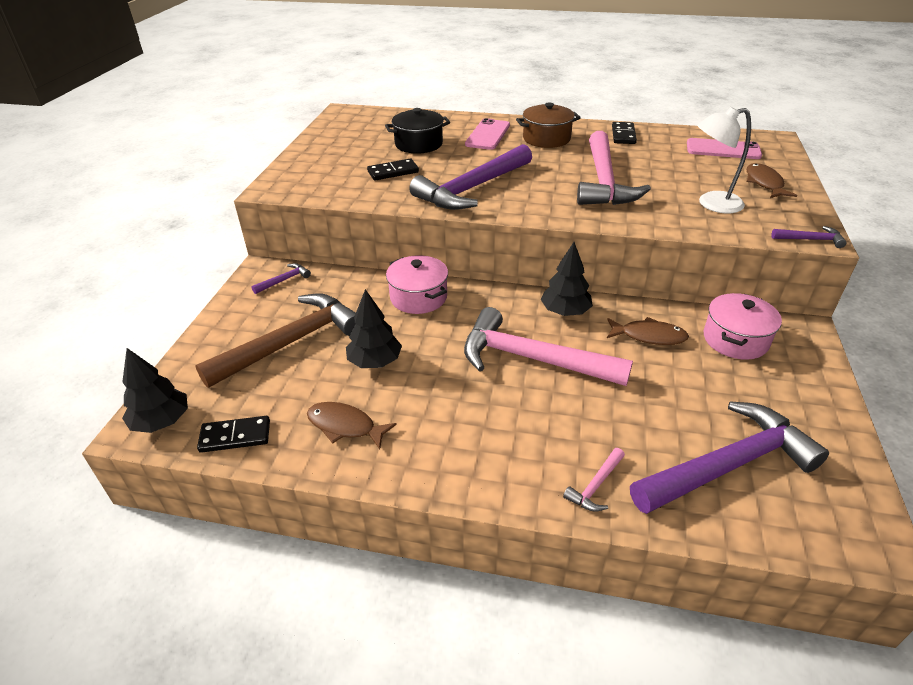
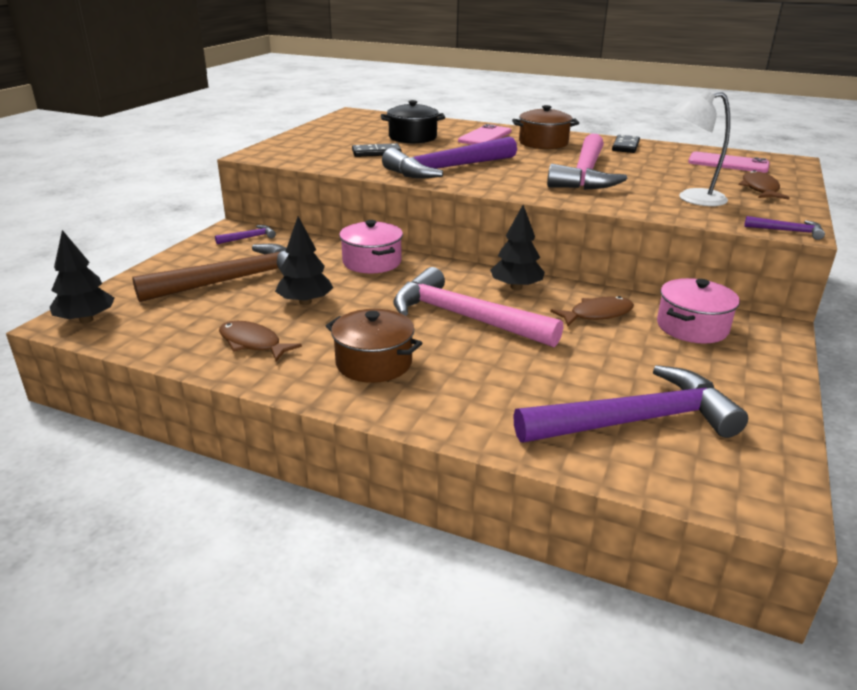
camera: 10 degrees right, 10 degrees down
black domino [197,416,270,453] -> none
pink hammer [563,448,625,512] -> none
brown fish [607,317,689,345] -> brown fish turned 45 degrees counterclockwise [550,296,634,326]
none -> brown pot [326,309,423,383]

